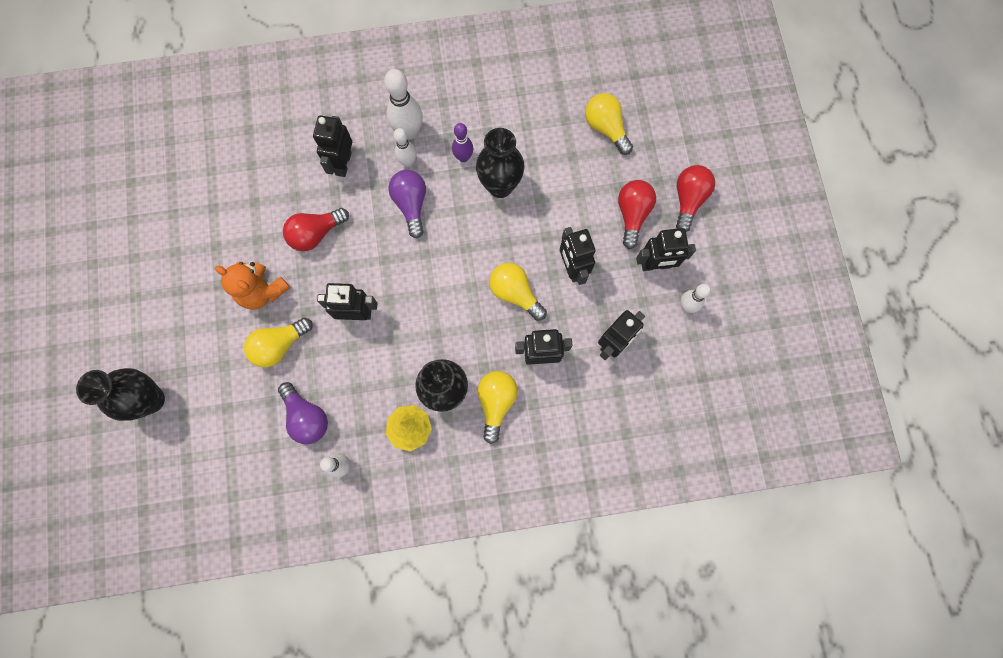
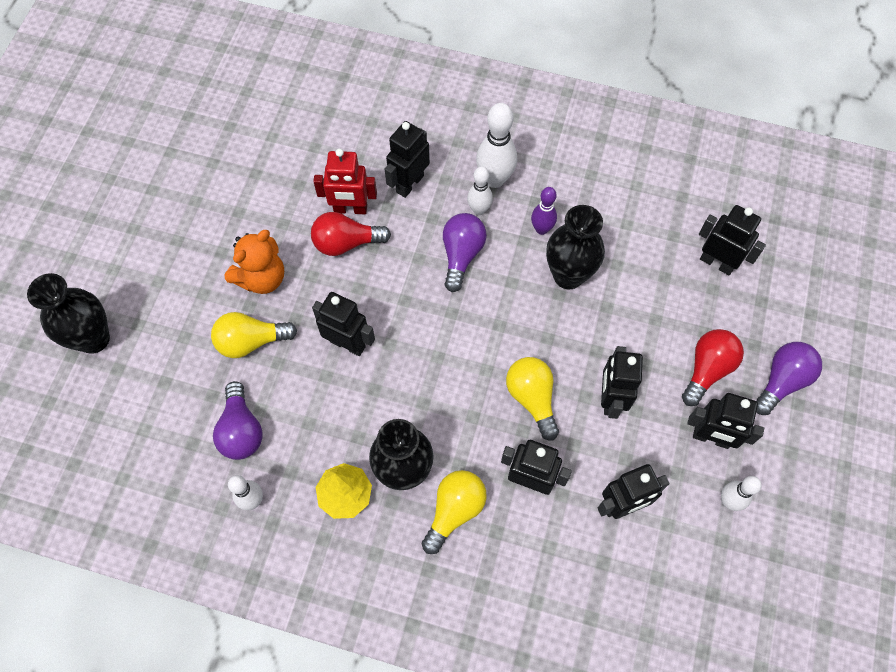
camera: 25 degrees right, 10 degrees down
orange teddy bear [215,261,290,310] -> orange teddy bear turned 105 degrees counterclockwise [224,230,284,294]
yellow light bulb [585,93,633,155] -> black robot [699,205,766,275]
red light bulb [676,165,715,232] -> purple light bulb [756,342,822,415]
none -> red robot [313,149,377,214]

